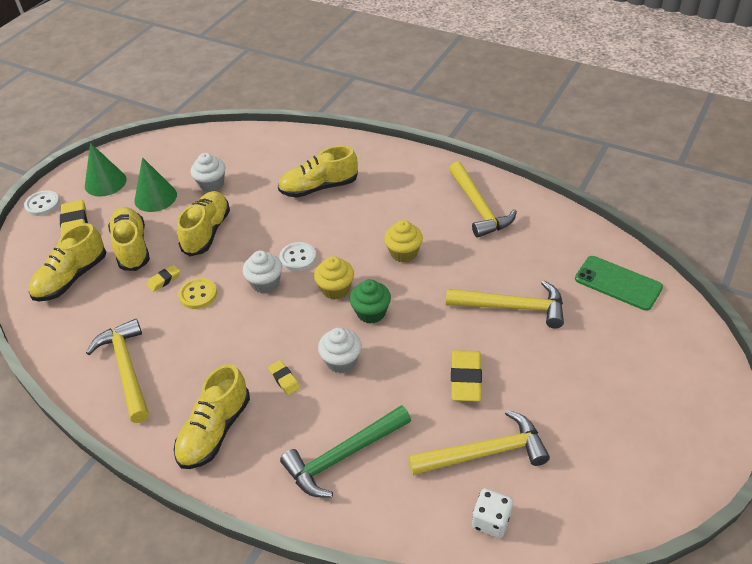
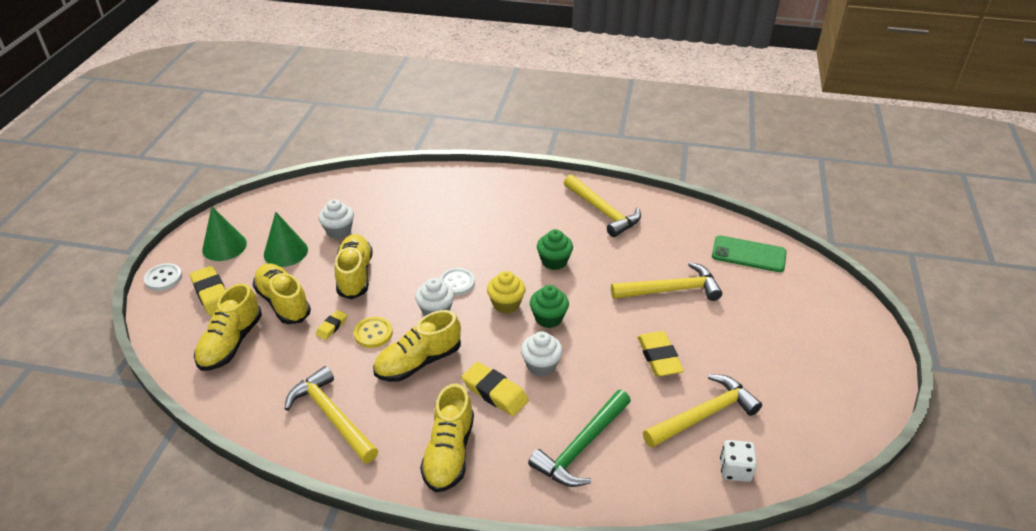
camera: 20 degrees left, 5 degrees down
yellow eraser [268,360,300,395] -> yellow eraser [462,362,529,416], size x1.80
yellow shoe [278,146,358,198] -> yellow shoe moved to [373,310,461,382]
yellow cupcake [384,220,423,263] -> green cupcake [537,229,573,270]

